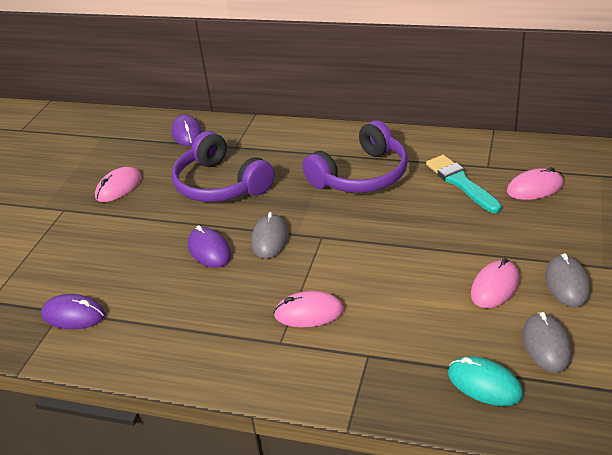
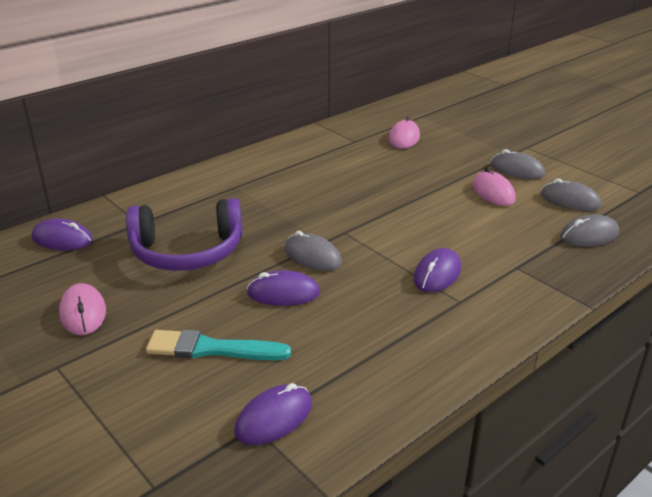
camera: 60 degrees left, 5 degrees down
pink mouse [274,291,344,327] -> purple mouse [414,248,461,292]
purple headphones [302,120,408,193] -> none
turquoise brush [426,155,502,213] -> turquoise brush moved to [146,329,291,360]
turquoise mouse [448,356,523,406] -> grey mouse [560,214,619,247]

